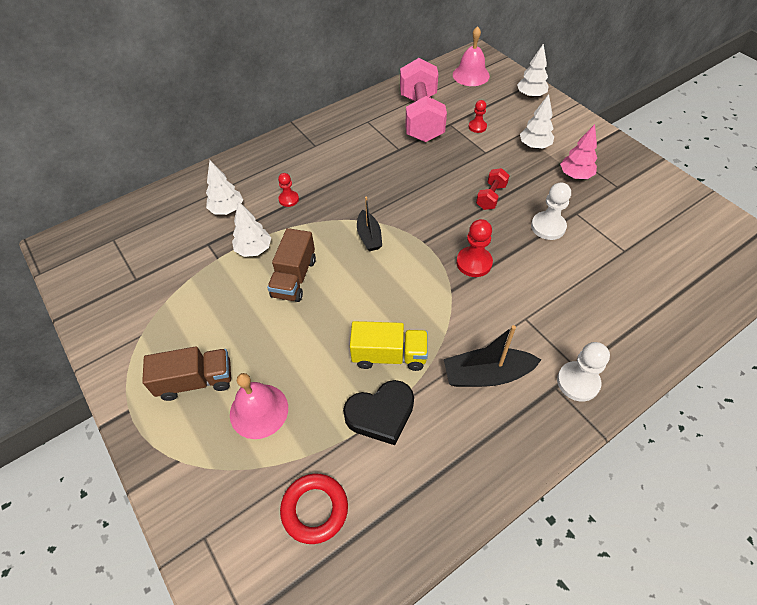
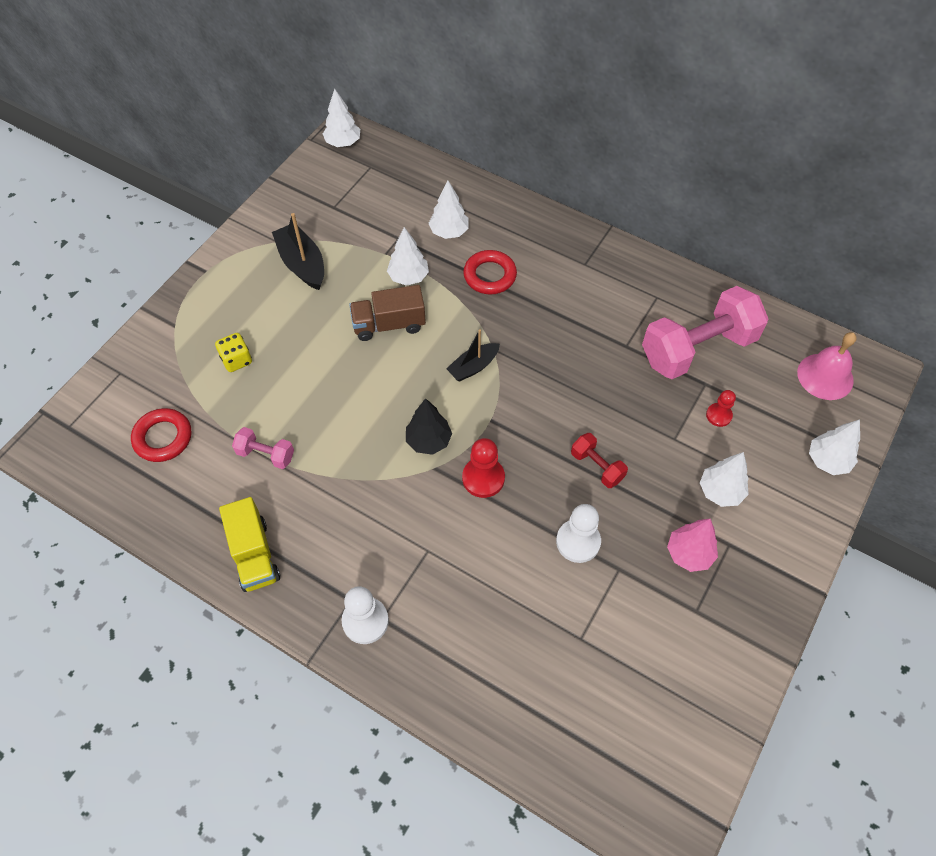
camera: 65 degrees right, 5 degrees up
brown truck [142,346,231,401] -> none
pink bell [230,373,288,439] -> yellow dice [215,333,252,372]
red pawn [278,173,299,207] -> red ring [463,250,517,294]
black heart [343,380,414,445] -> pink dumbbell [232,427,294,469]
yellow truck [350,321,428,371] -> yellow truck moved to [219,497,280,592]
black boat [444,325,541,387] -> black boat moved to [272,213,324,290]
red dumbbell [476,168,510,210] -> red dumbbell turned 45 degrees clockwise [571,433,628,488]
none -> white tree [323,89,360,147]
none -> black tree [406,398,452,455]

